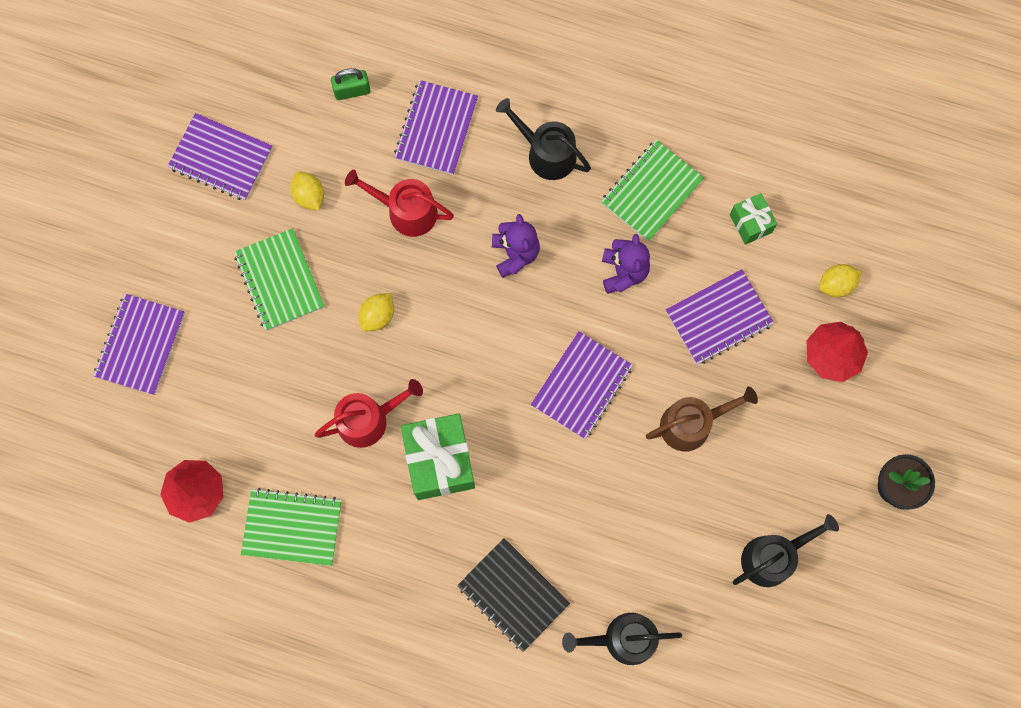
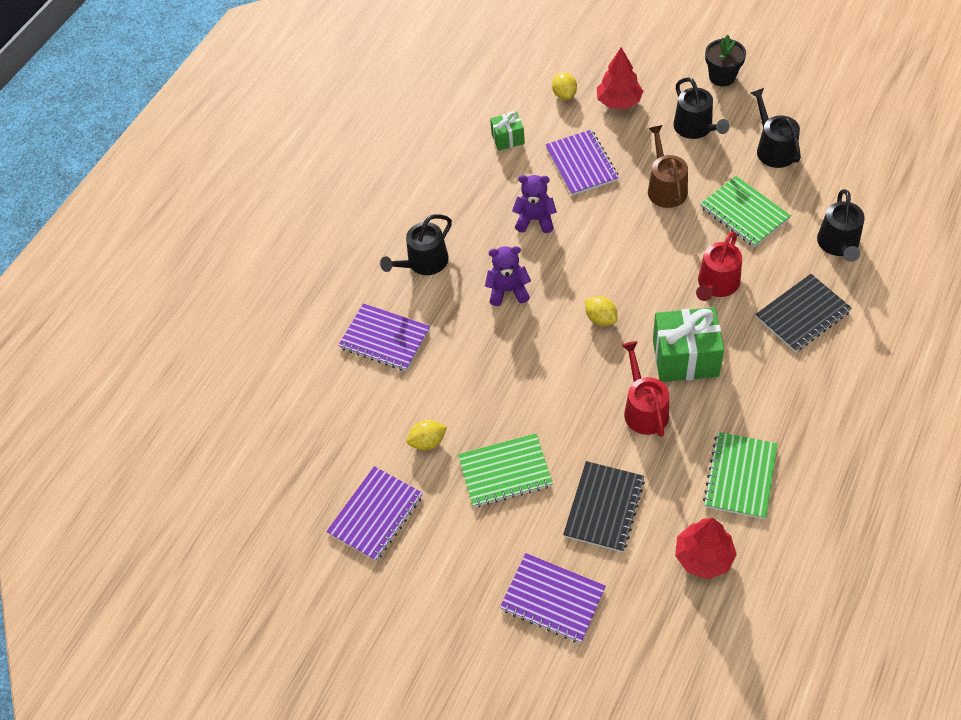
camera: 75 degrees left, 20 degrees down
green padlock [331,68,371,100] -> none
red watering can [345,169,454,237] -> red watering can moved to [696,232,742,301]
yellow lemon [359,293,394,331] -> yellow lemon moved to [585,296,618,326]
purple notebook [531,331,633,439] -> none
green notebook [601,139,704,242] -> green notebook moved to [700,176,791,247]
none -> black notebook [563,461,645,552]
none -> black watering can [674,77,729,139]

